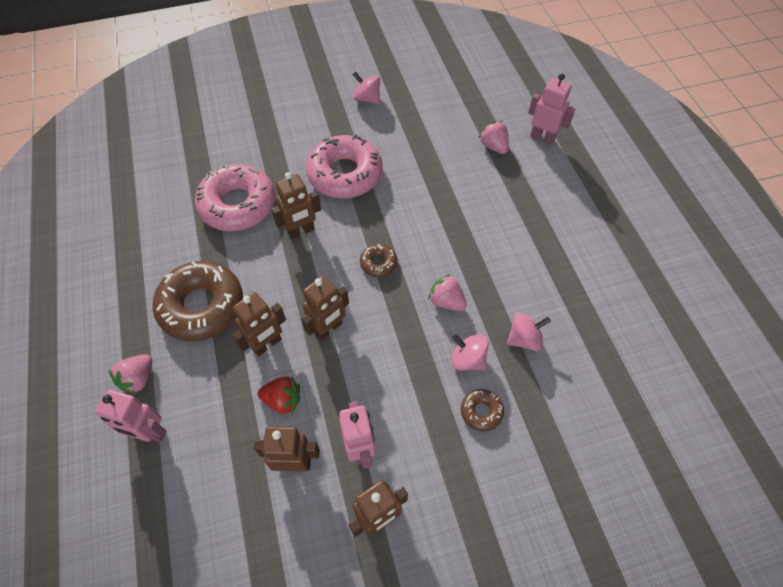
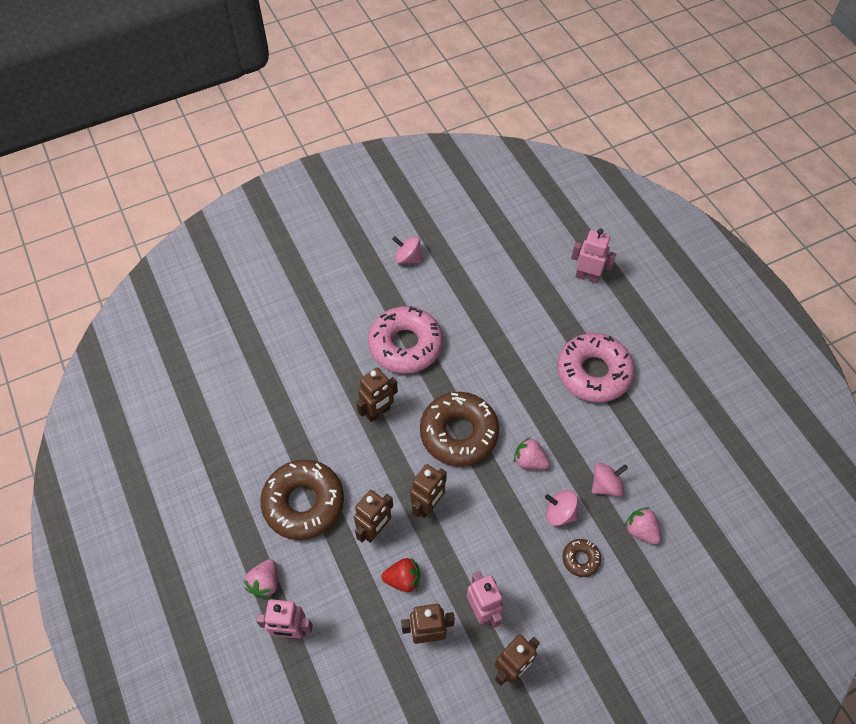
camera: 10 degrees left, 0 degrees up
pink donut [195,164,276,231] -> pink donut moved to [557,333,635,402]
brown donut [360,244,397,277] -> brown donut [420,392,499,466], size x2.23
pink strawberry [479,121,509,154] -> pink strawberry moved to [624,507,661,545]

